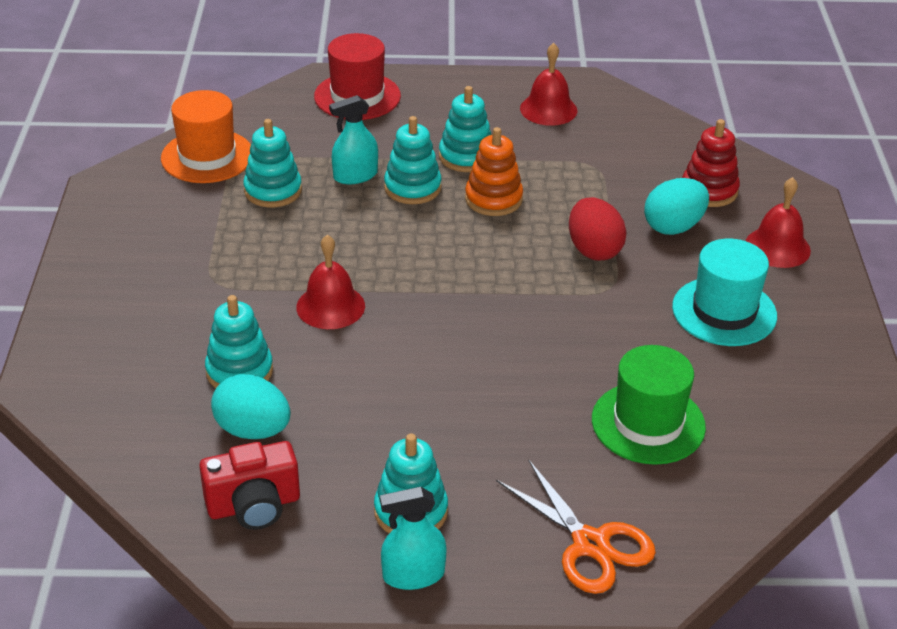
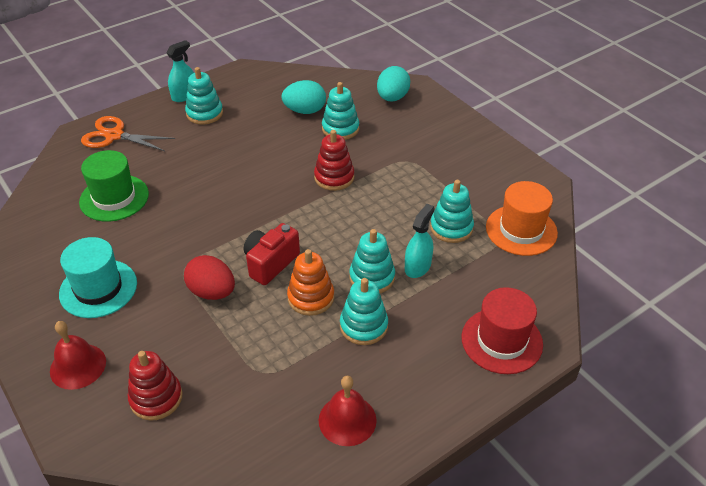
camera: 145 degrees right, 5 degrees up
red camera [199,441,300,530] -> red camera moved to [244,223,300,285]
red bell [296,235,365,329] -> red stacking toy [314,130,354,191]
turquoise egg [644,178,709,235] -> turquoise egg moved to [377,66,410,102]

